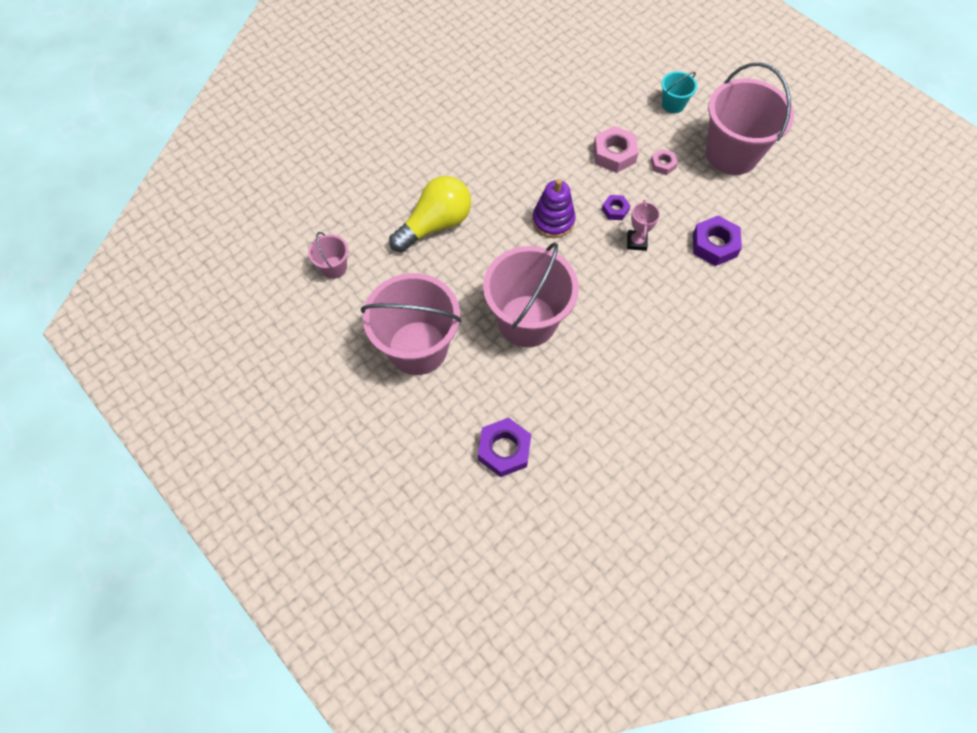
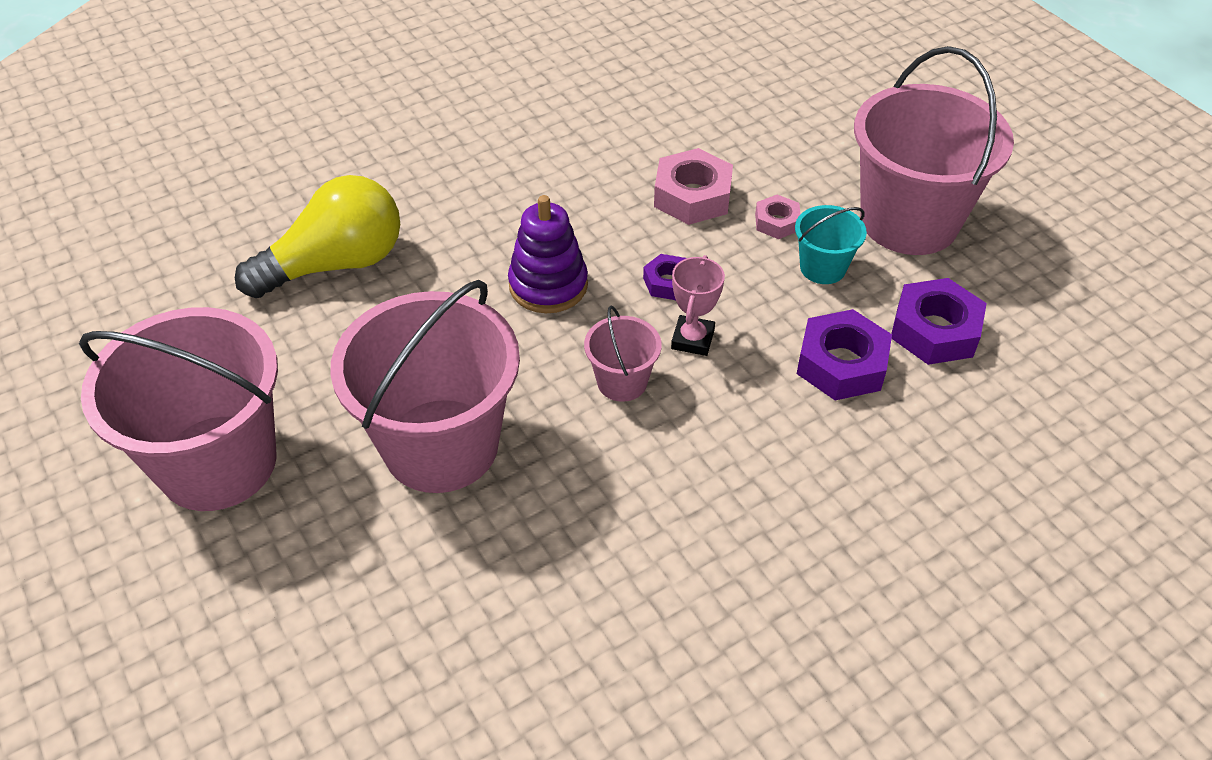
camera: 10 degrees right, 15 degrees down
pink bucket [308,232,349,279] -> pink bucket moved to [584,306,662,402]
purple nut [478,418,531,477] -> purple nut moved to [891,278,987,365]
turquoise bucket [662,71,697,113] -> turquoise bucket moved to [795,205,867,284]

